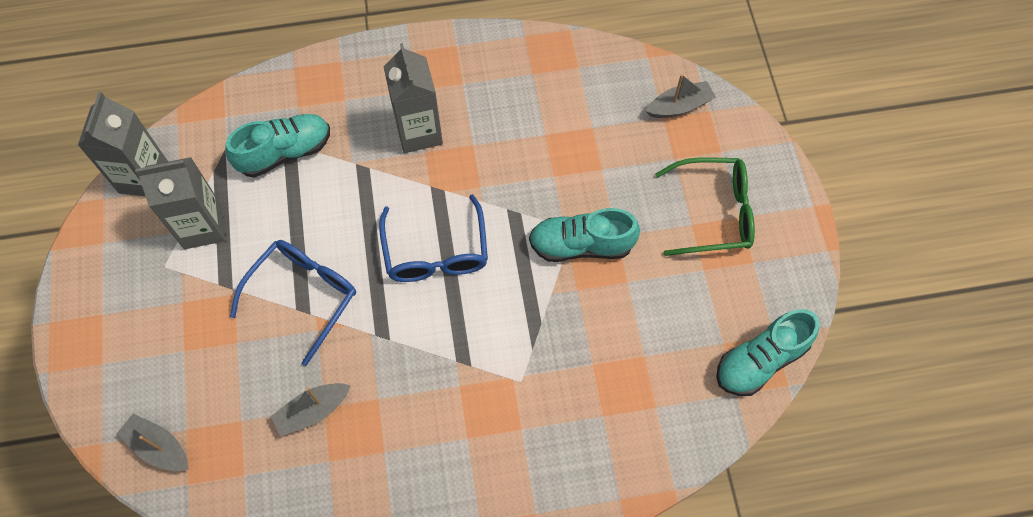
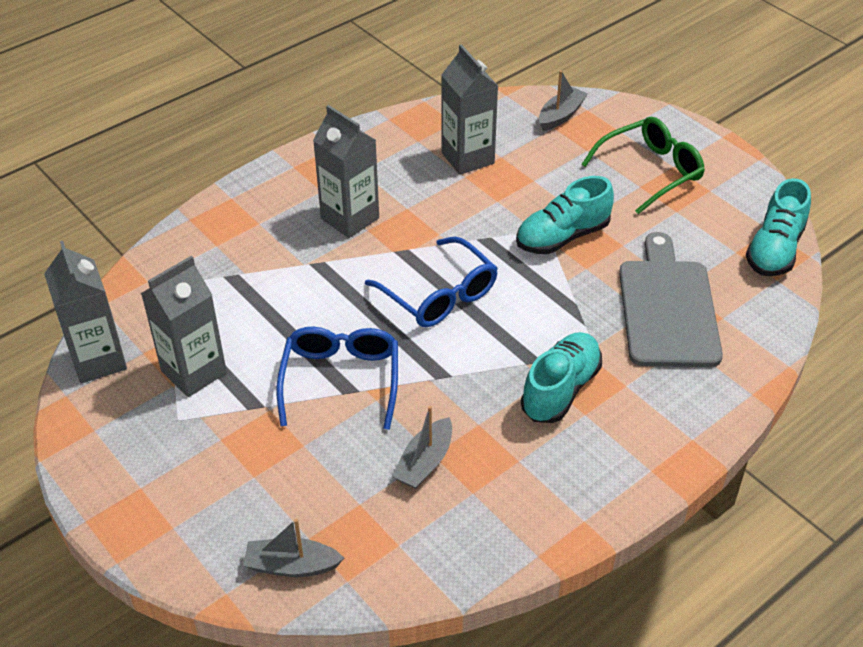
camera: 30 degrees left, 20 degrees down
turquoise shoe [225,114,330,177] -> turquoise shoe moved to [521,332,602,423]
none -> grey carton [441,44,498,175]
none -> grey cutting board [619,232,723,367]

